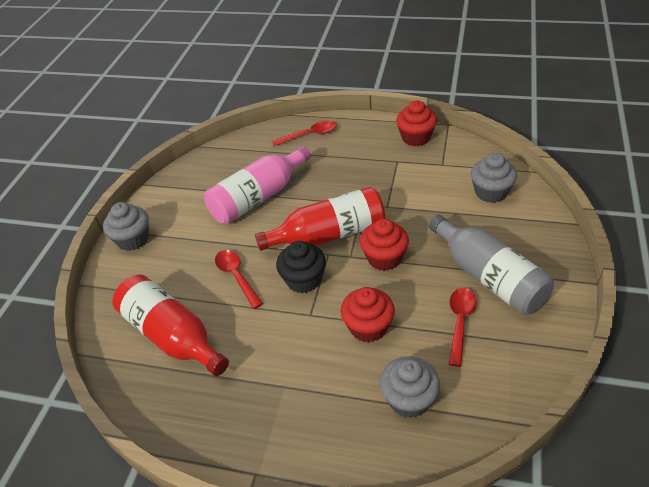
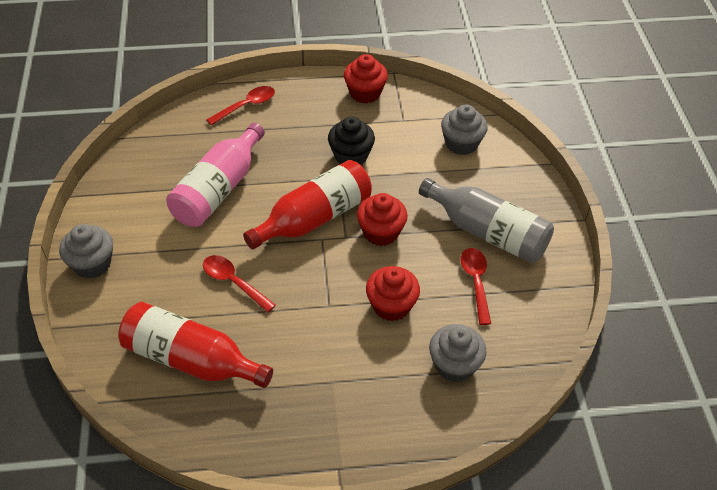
camera: 25 degrees left, 5 degrees up
black cupcake [276,241,326,293] -> black cupcake moved to [328,116,375,165]

